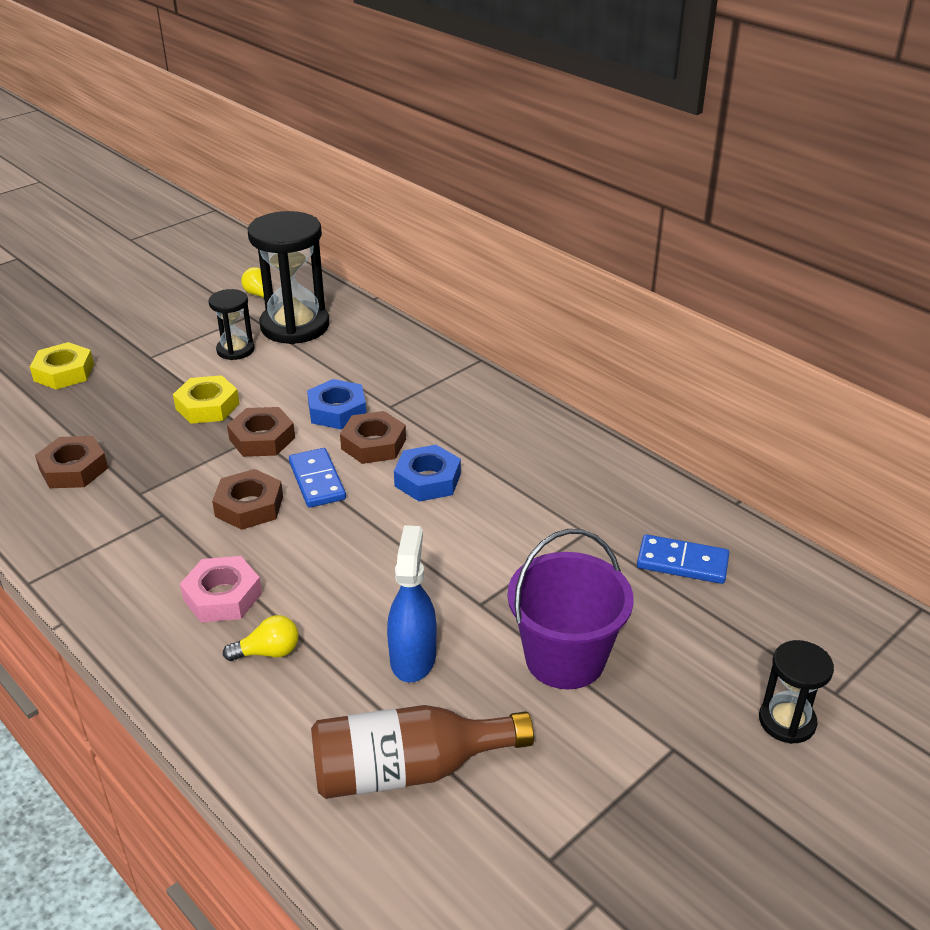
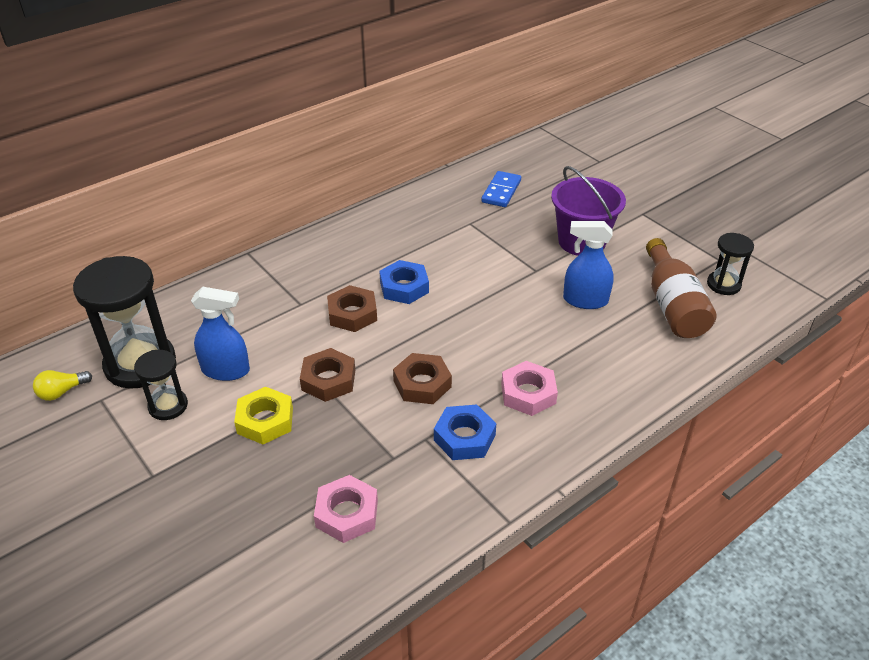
camera: 85 degrees left, 5 degrees up
yellow nut [30,342,94,389] -> none
brown nut [35,436,108,488] -> pink nut [314,475,378,543]
yellow light bulb [223,615,299,661] -> none
blue domino [289,448,346,508] -> none
blue nut [307,379,366,429] -> blue nut moved to [434,404,496,460]
black hourglass [759,640,834,744] -> black hourglass moved to [707,233,754,295]
none -> blue spray bottle [191,287,250,381]

